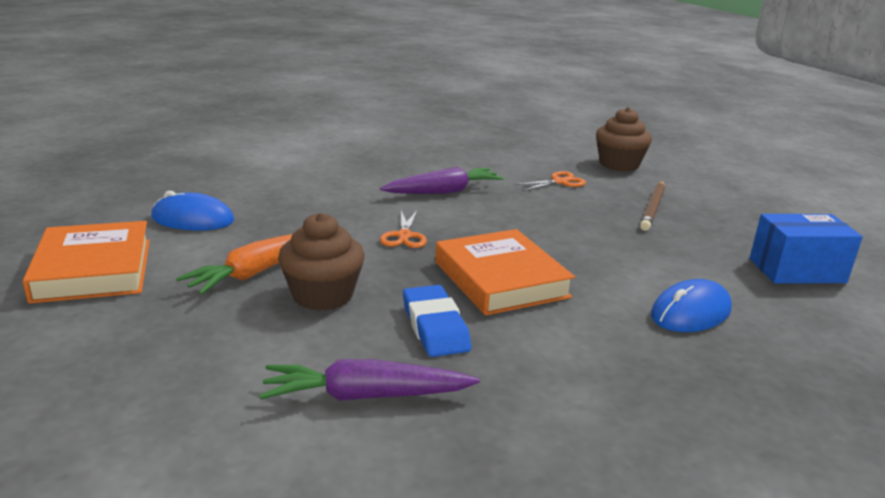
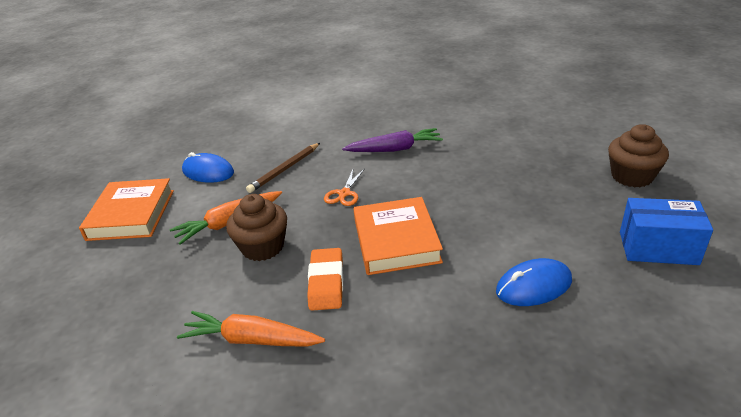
camera: 20 degrees right, 10 degrees up
purple carrot [259,359,480,401] -> orange carrot [177,311,325,347]
blue eraser [403,285,471,357] -> orange eraser [307,248,343,311]
orange scissors [514,171,586,191] -> none
brown cupcake [596,107,652,172] -> brown cupcake moved to [608,124,669,187]
brown pencil [640,181,665,231] -> brown pencil moved to [246,143,320,193]

